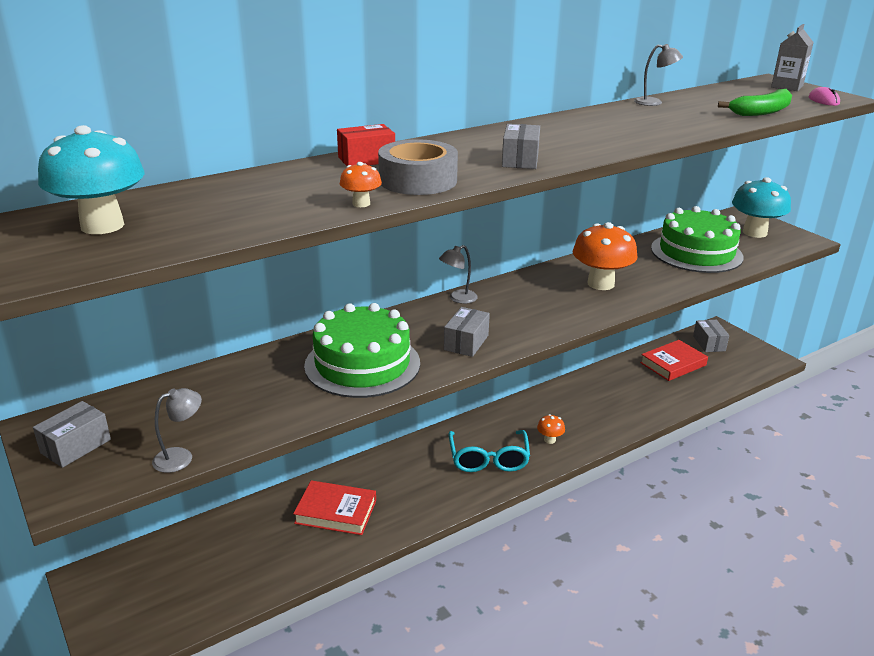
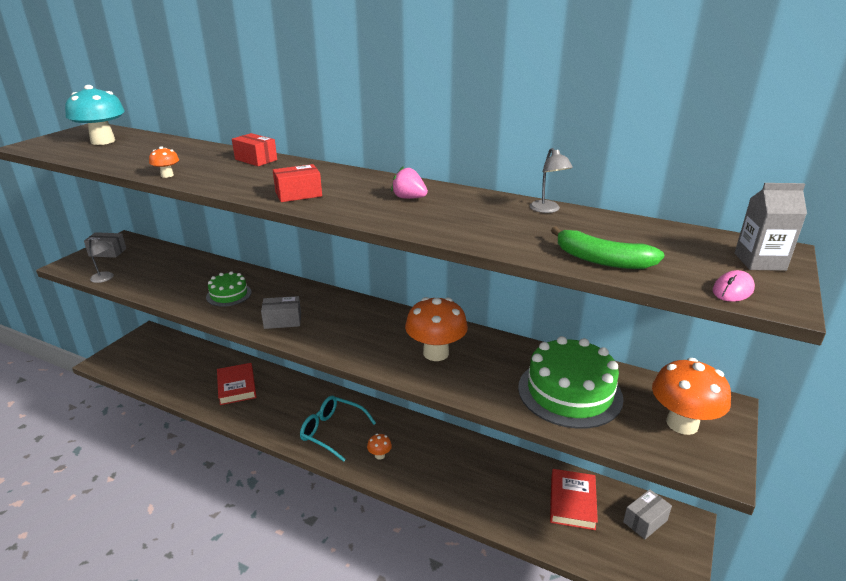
camera: 60 degrees right, 0 degrees up
green cake [304,303,420,398] -> green cake [206,271,252,306], size x0.54
grey tape [378,139,458,195] -> none
grey lamp [439,245,478,304] -> none
turquoise glasses [448,430,530,472] -> turquoise glasses turned 60 degrees clockwise [300,396,376,462]
grey box [502,124,540,169] -> red box [273,164,322,202]
red book [640,340,708,381] -> red book turned 75 degrees clockwise [550,469,598,530]
turquoise mushroom [732,177,791,238] -> orange mushroom [652,358,731,435]
none -> pink strawberry [391,166,428,199]

